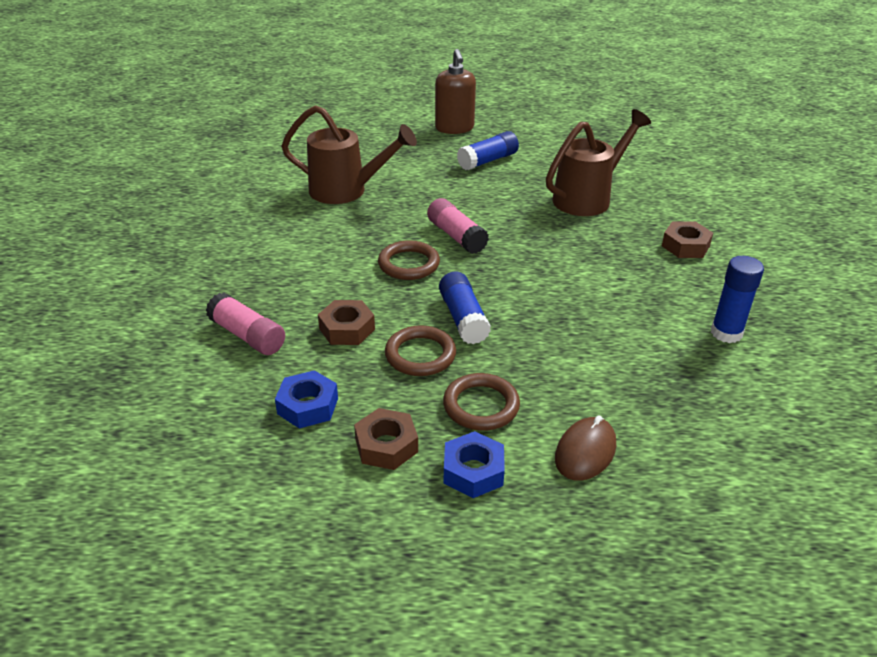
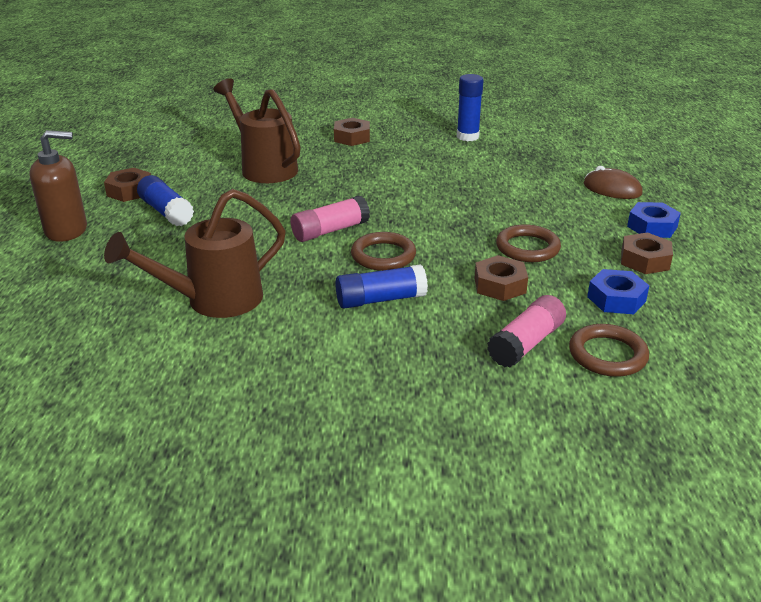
camera: 90 degrees left, 5 degrees down
brown watering can [281,105,417,204] -> brown watering can turned 135 degrees counterclockwise [104,189,286,318]
blue glue stick [439,271,491,344] -> blue glue stick moved to [335,264,428,309]
brown ring [443,373,520,431] -> brown ring moved to [569,324,649,377]
none -> brown nut [104,168,151,202]

